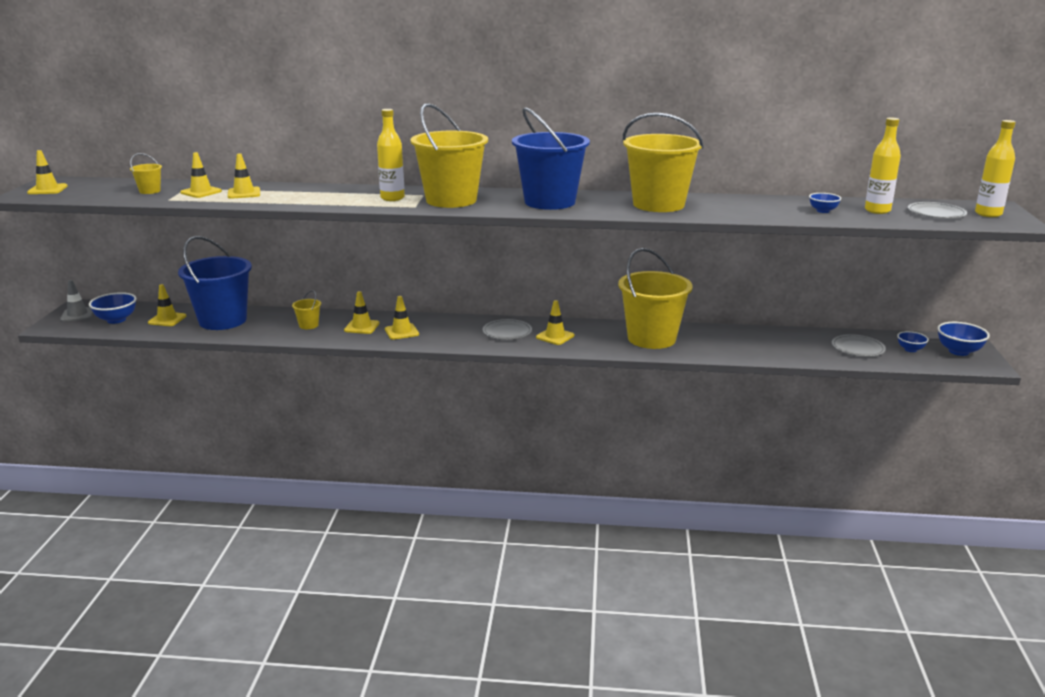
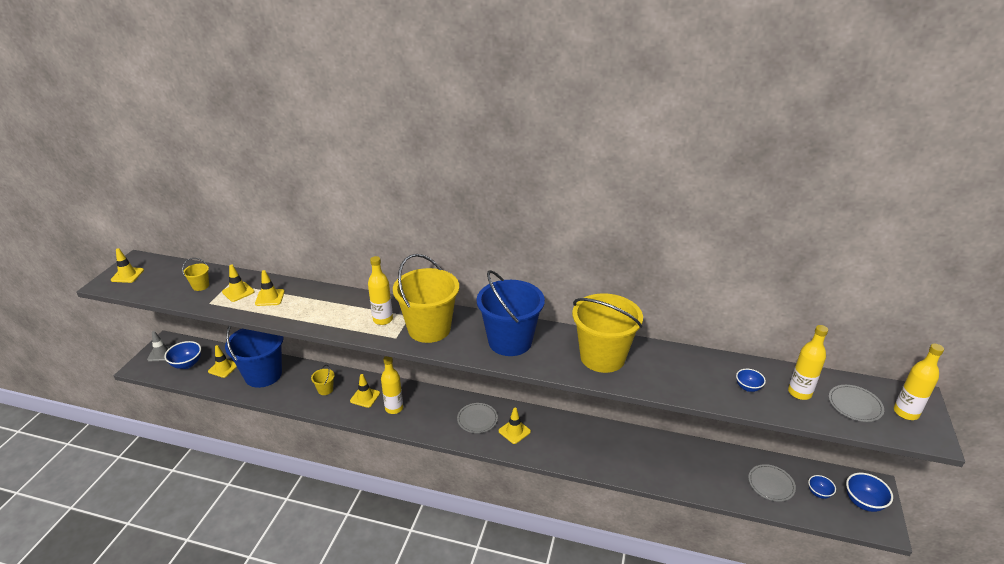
camera: 10 degrees right, 10 degrees up
yellow traffic cone [385,296,419,340] -> yellow bottle [381,356,403,414]
yellow bucket [618,248,693,349] -> none

